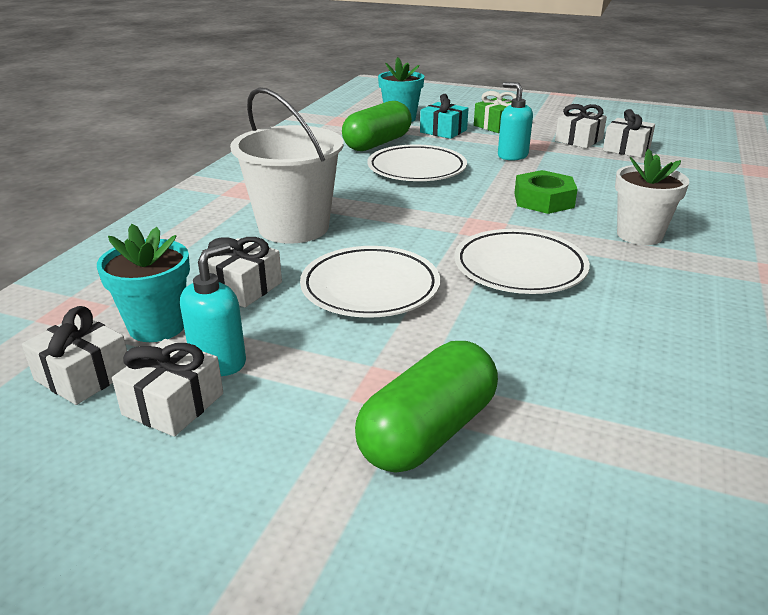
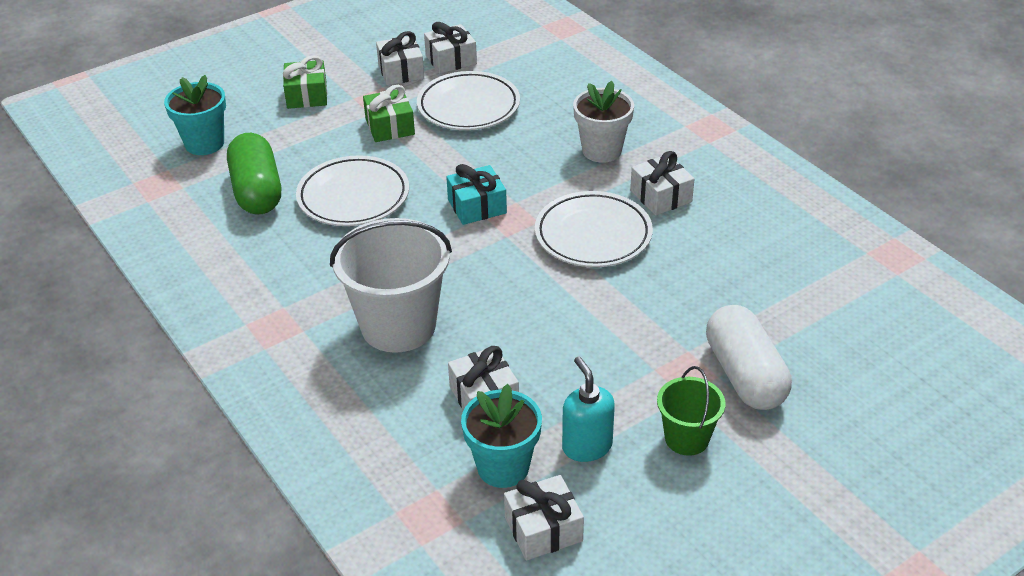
camera: 55 degrees left, 10 degrees up
white gift [112,339,223,437] -> white gift moved to [630,151,695,216]
white plate [300,246,440,318] -> white plate moved to [417,71,520,130]
green capsule [355,341,498,472] -> white capsule [706,305,792,410]
turquoise gift [420,94,469,139] -> turquoise gift moved to [446,164,507,225]
turquoise soap dispenser [498,82,533,161] -> green gift [363,85,415,142]
green nut [514,170,578,214] -> none
none -> green bucket [657,366,725,456]

